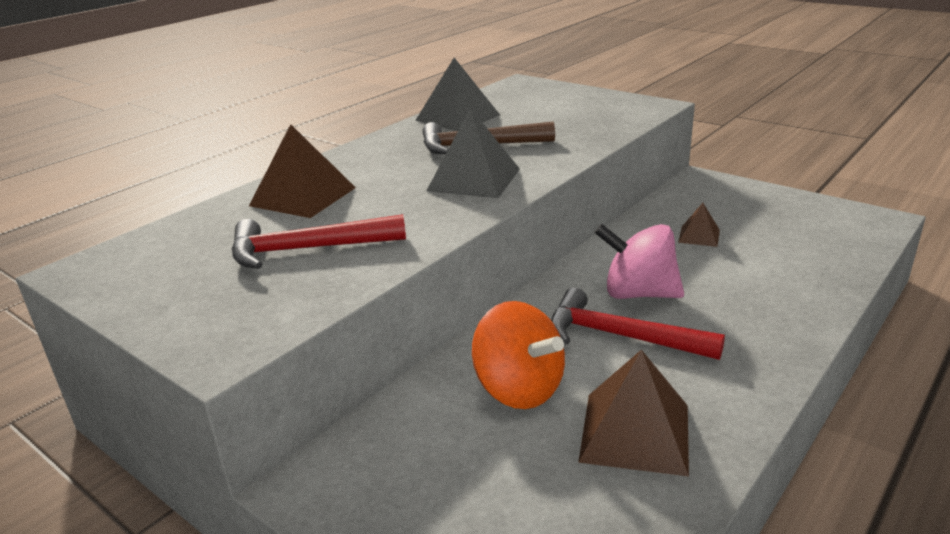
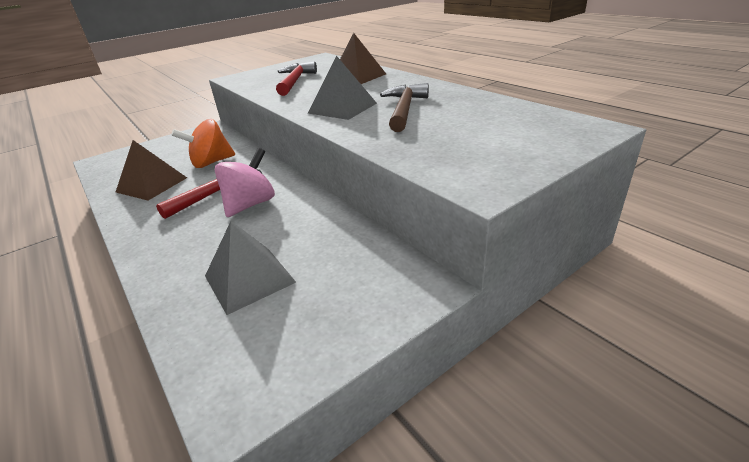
camera: 105 degrees right, 5 degrees up
grey pyramid [415,58,500,131] -> grey pyramid moved to [205,221,296,315]
brown pyramid [678,203,720,247] -> none

